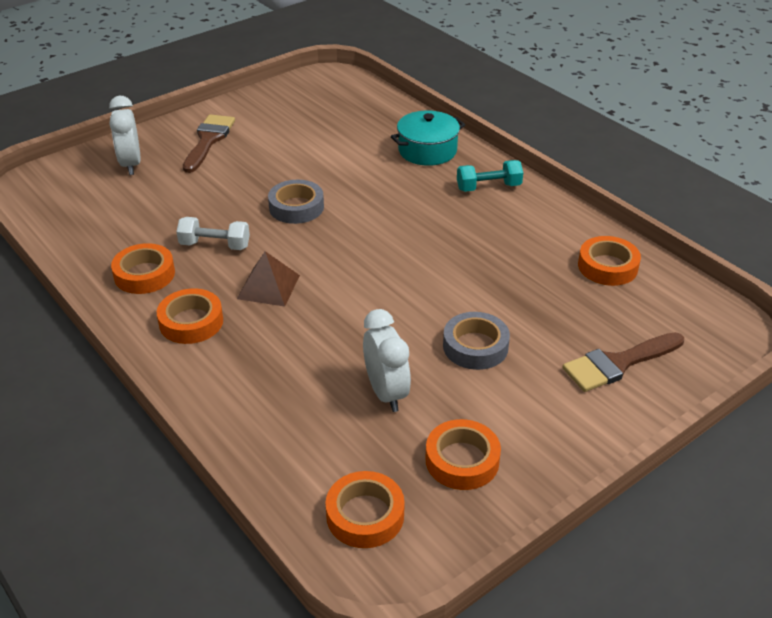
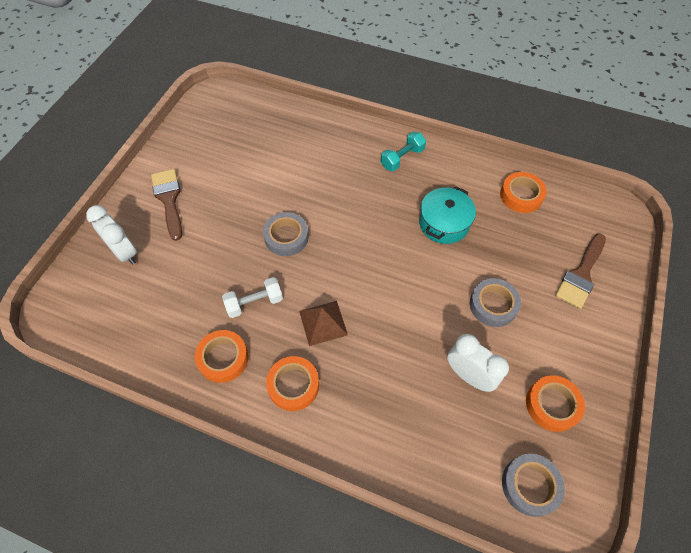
camera: 30 degrees left, 20 degrees up
orange tape [325,471,405,548] -> grey tape [502,454,565,517]
turquoise pot [391,111,465,166] -> turquoise pot moved to [419,186,476,244]

